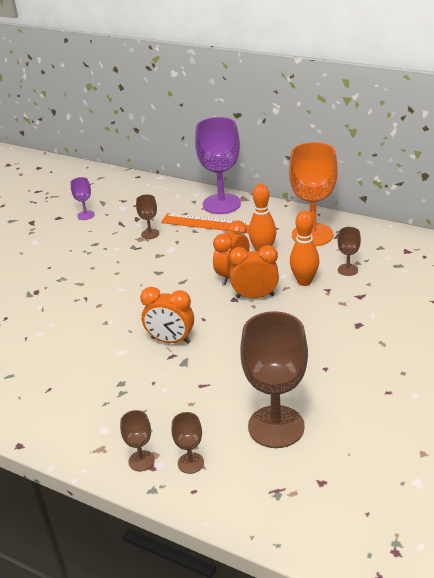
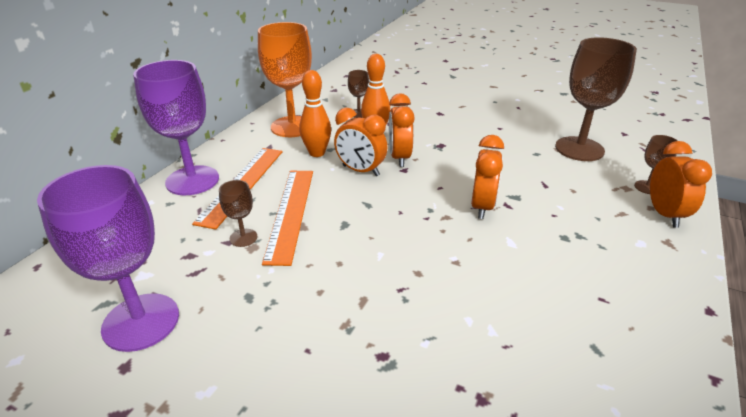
camera: 95 degrees left, 0 degrees up
purple goblet [71,177,95,220] -> purple goblet [37,165,179,352], size x2.20
brown goblet [120,410,155,471] -> orange clock [650,141,712,228]
none -> orange ruler [262,171,313,266]

